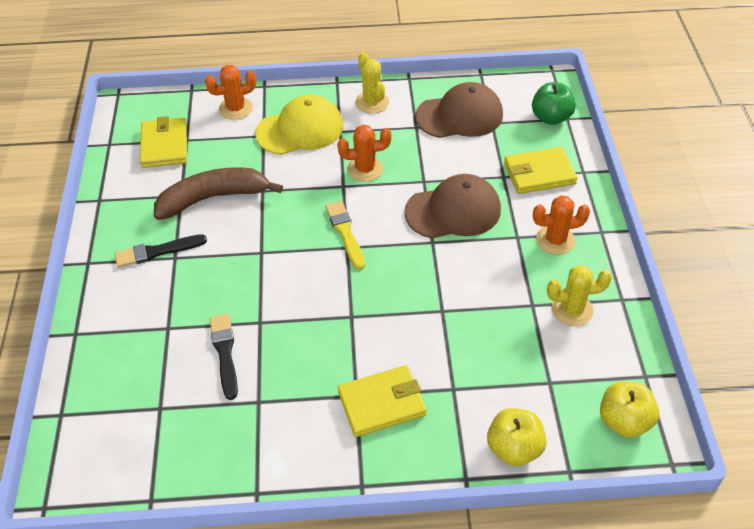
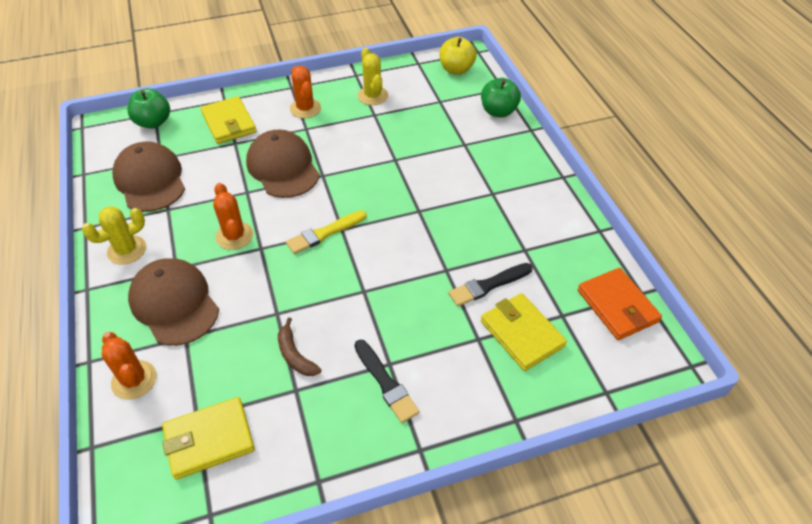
camera: 105 degrees left, 0 degrees up
brown banana [154,167,283,220] -> brown banana [278,317,321,376], size x0.50
yellow cap [255,95,343,155] -> brown cap [128,258,219,346]
yellow wallet [338,365,427,437] -> yellow wallet moved to [481,293,567,371]
yellow apple [487,408,546,466] -> green apple [481,78,521,118]
none -> orange wallet [578,268,662,340]

